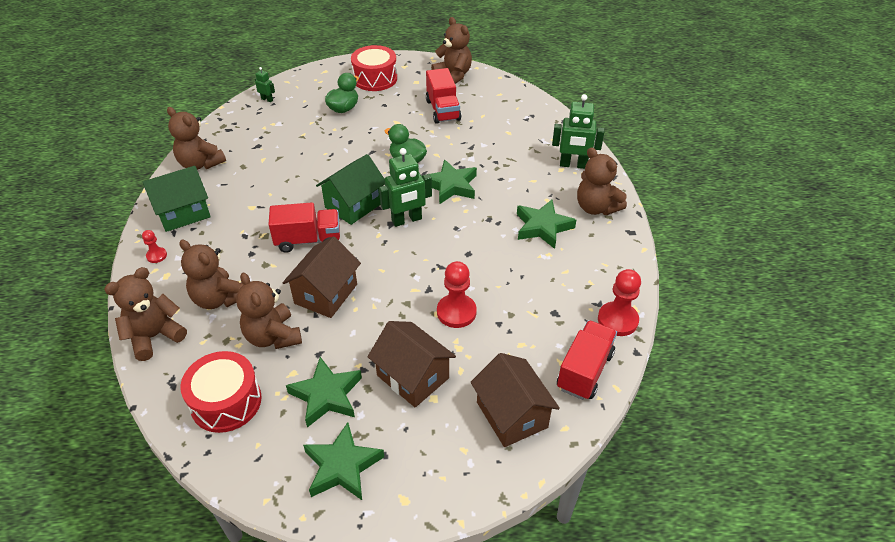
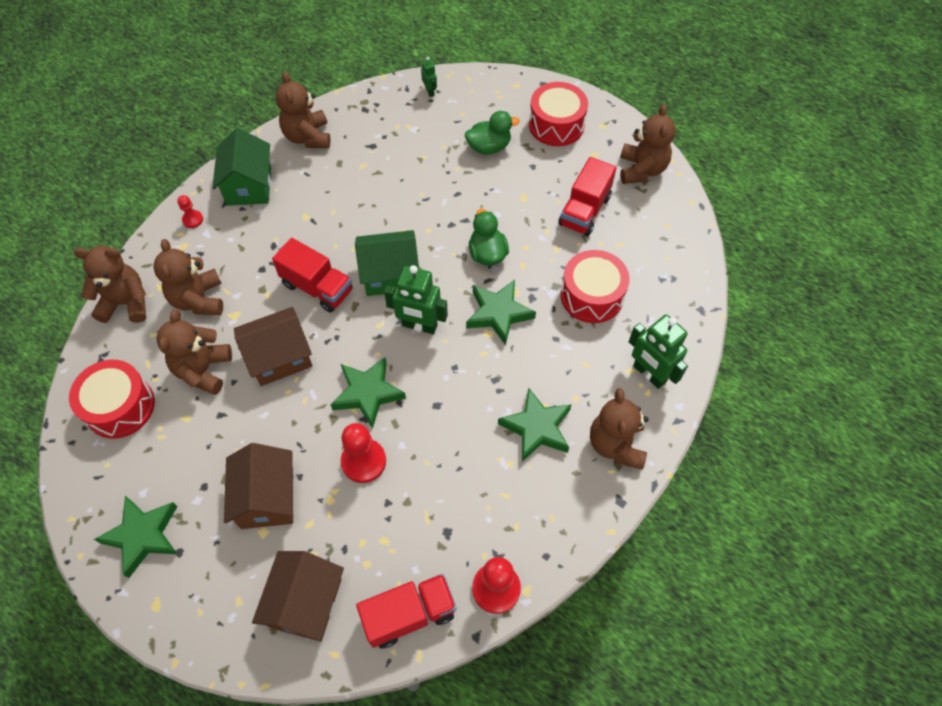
camera: 40 degrees right, 15 degrees up
green house [143,166,211,232] -> green house turned 75 degrees clockwise [212,128,271,206]
green star [286,357,362,427] -> green star moved to [331,357,406,429]
none -> red drum [560,250,630,323]

